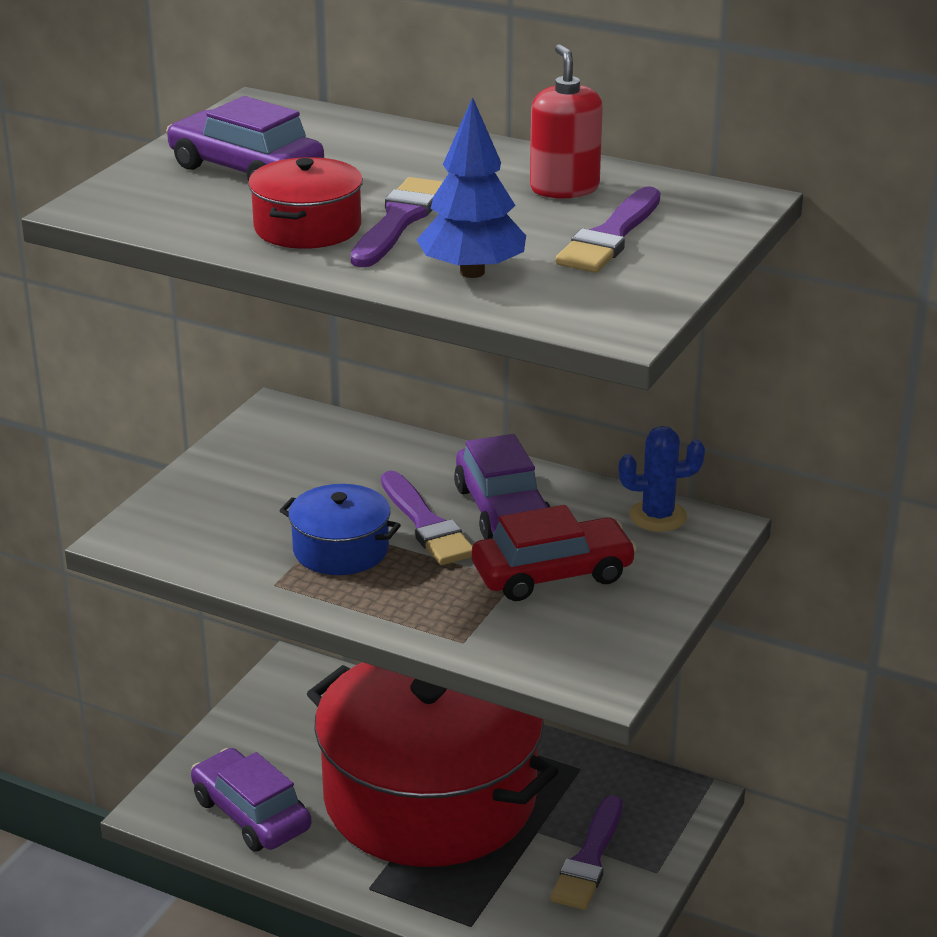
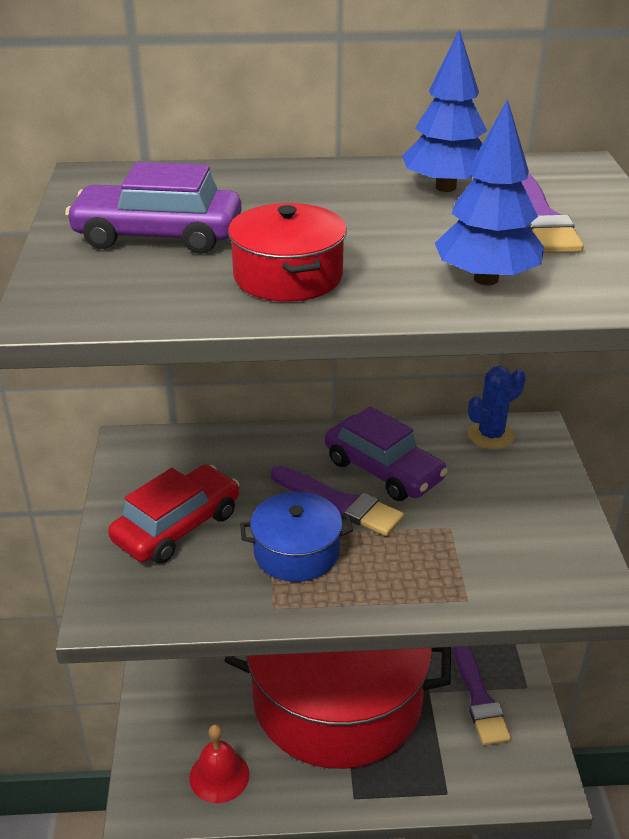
camera: 30 degrees left, 5 degrees up
purple car [191,748,311,851] -> red bell [189,724,249,803]
purple brush [351,177,443,267] -> none
red car [472,505,637,601] -> red car moved to [108,465,239,564]
red soap dispenser [530,44,603,199] -> blue tree [402,29,487,192]

